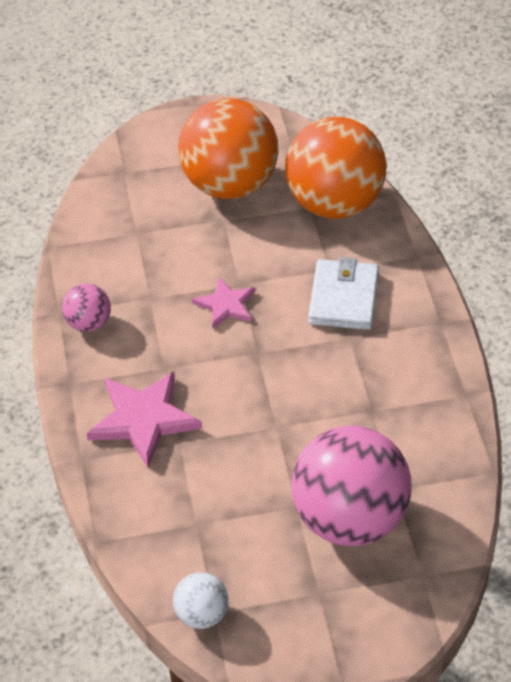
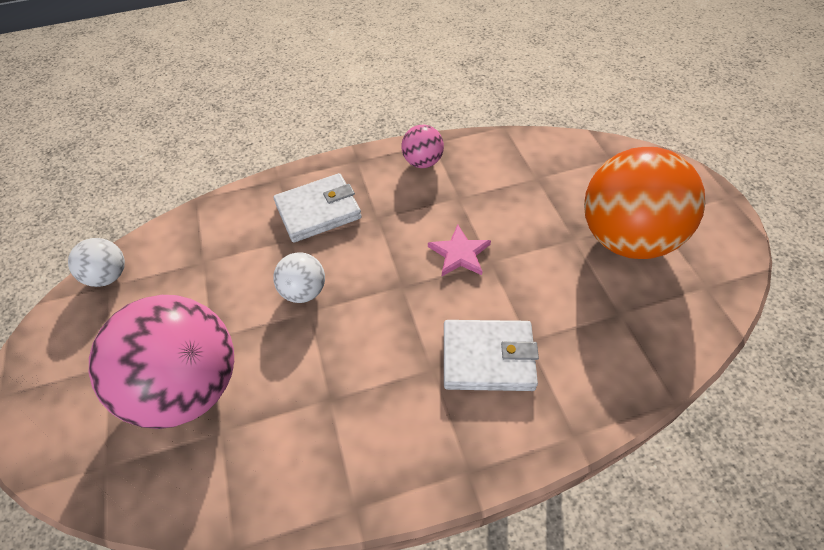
camera: 85 degrees right, 5 degrees up
pink star [87,372,202,467] -> white wallet [274,173,362,243]
orange ball [285,117,387,219] -> none
none -> white ball [273,252,325,303]

